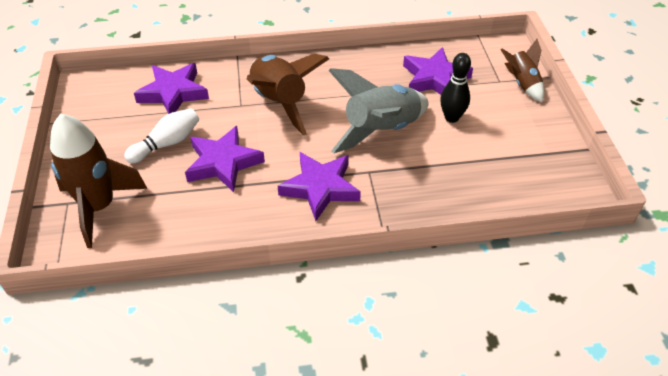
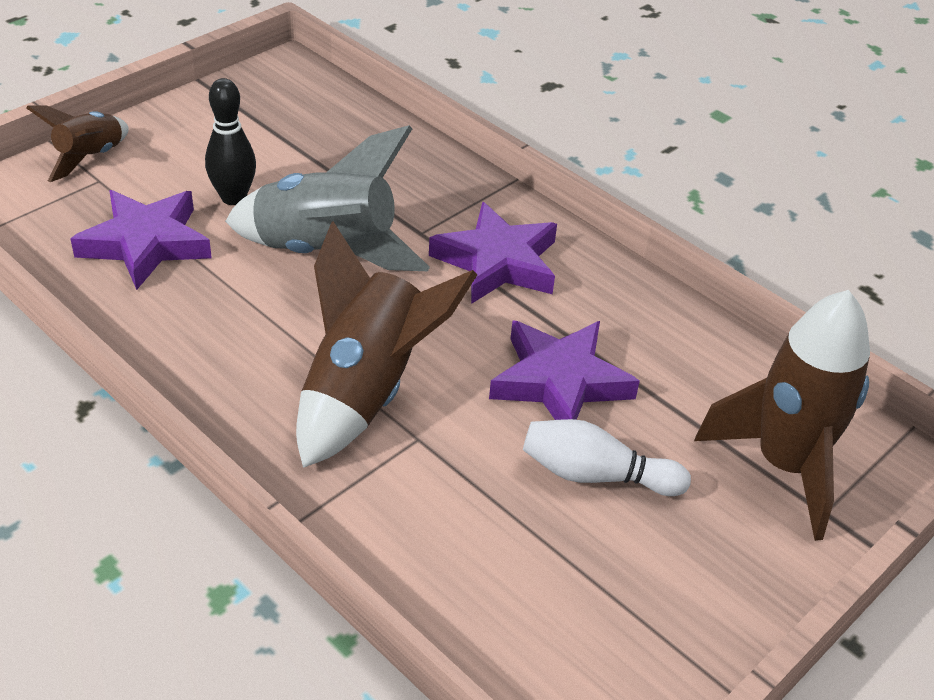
camera: 130 degrees left, 5 degrees down
purple star [134,63,209,114] -> none

